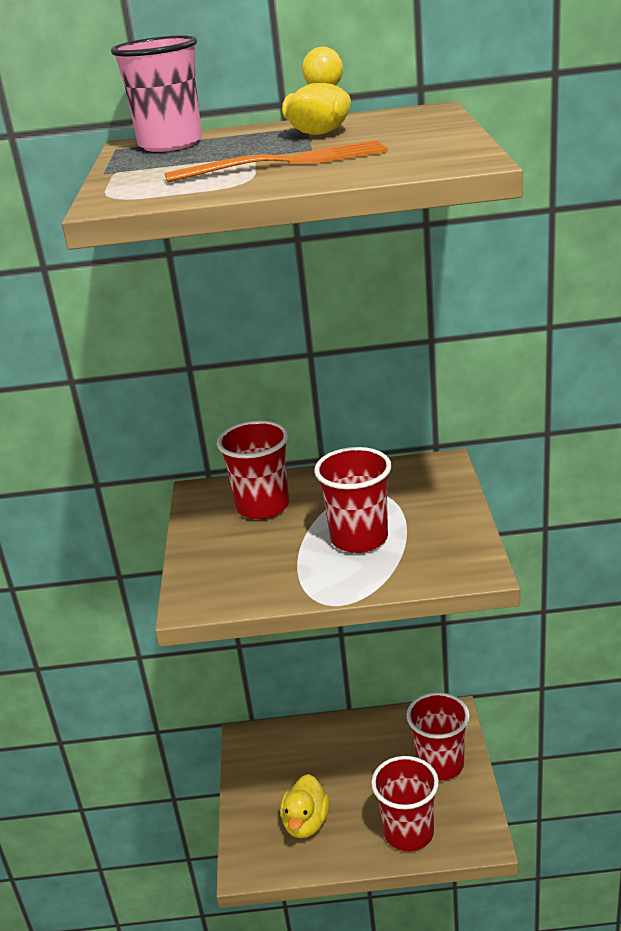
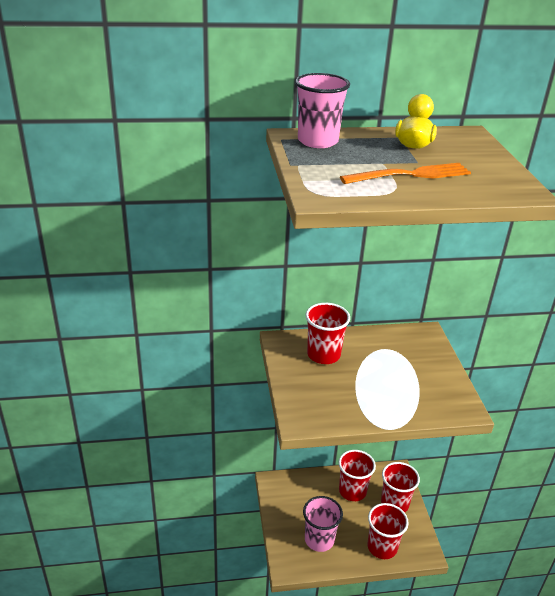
camera: 10 degrees left, 5 degrees up
yellow duck [280,774,329,838] -> pink cup [303,496,343,552]
red cup [314,447,391,553] -> red cup moved to [339,450,376,501]

